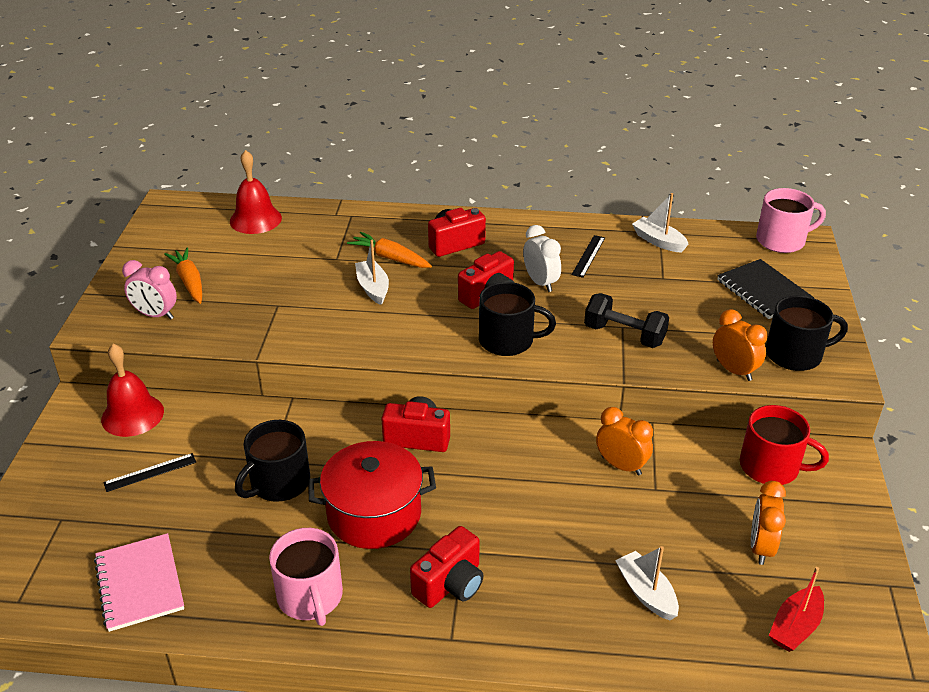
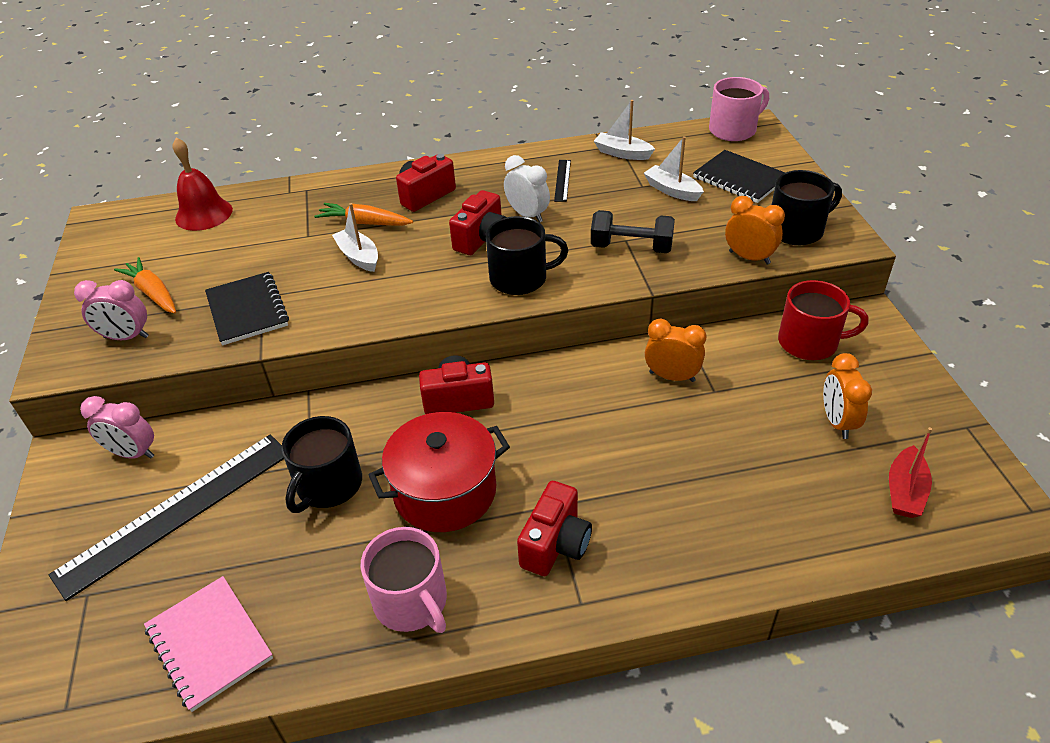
camera: 15 degrees left, 5 degrees up
red bell [101,344,164,437] -> pink clock [80,396,154,459]
black ruler [103,453,196,492] -> black ruler [49,434,284,601], size x2.36
white boat [615,546,679,620] -> white boat moved to [644,136,704,201]
none -> black notebook [205,272,289,345]

